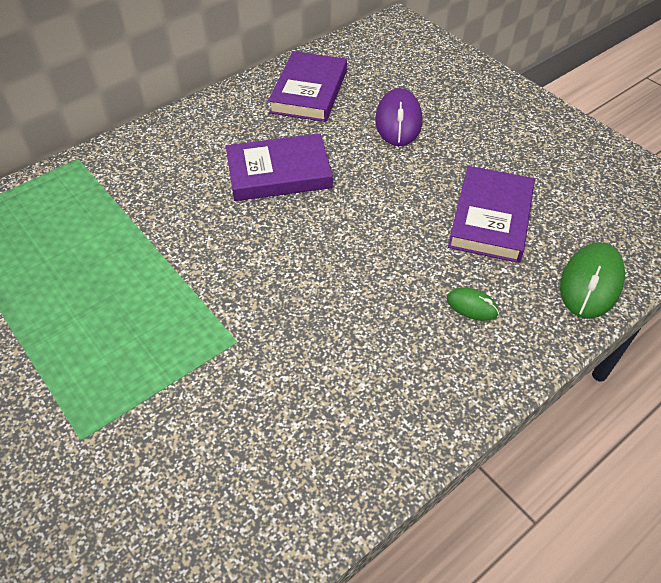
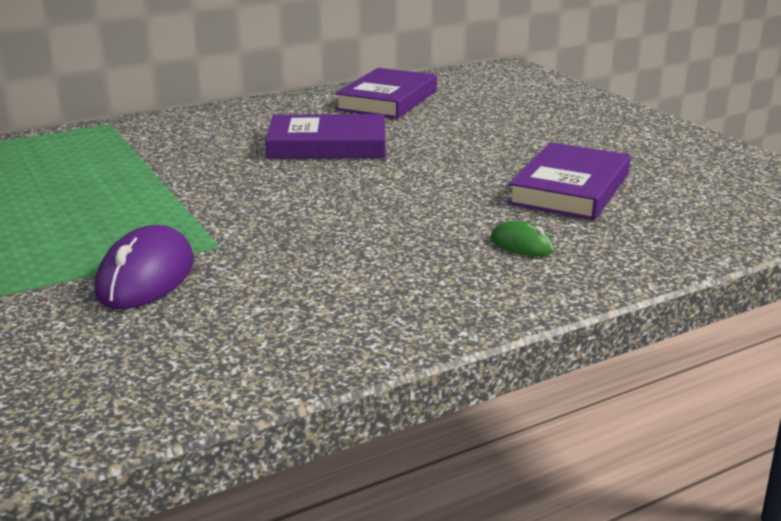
camera: 10 degrees right, 25 degrees down
purple mouse [375,88,422,146] -> purple mouse moved to [95,225,194,309]
green mouse [560,242,625,319] -> none

